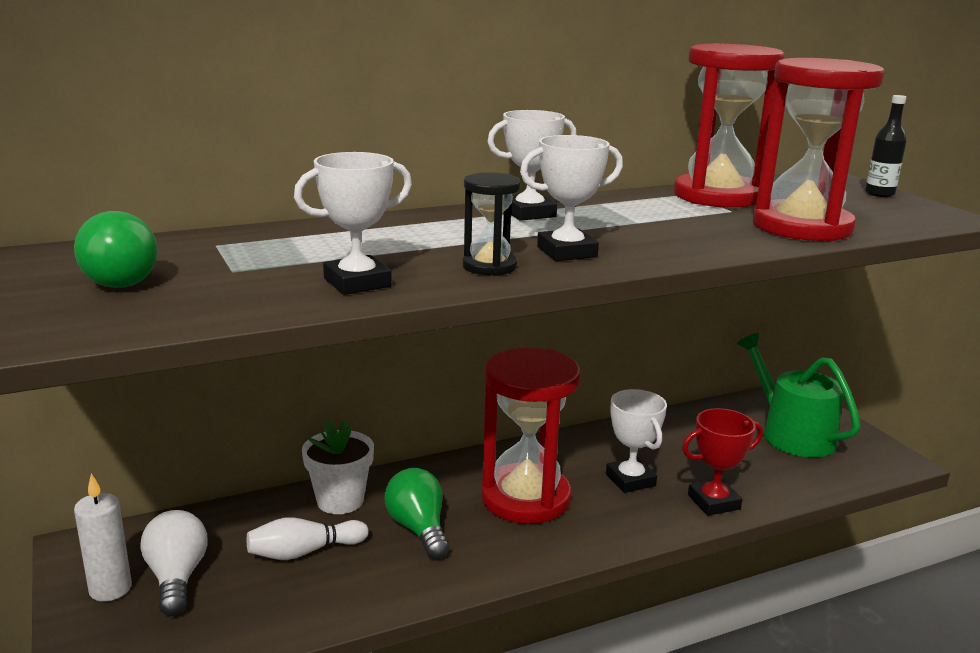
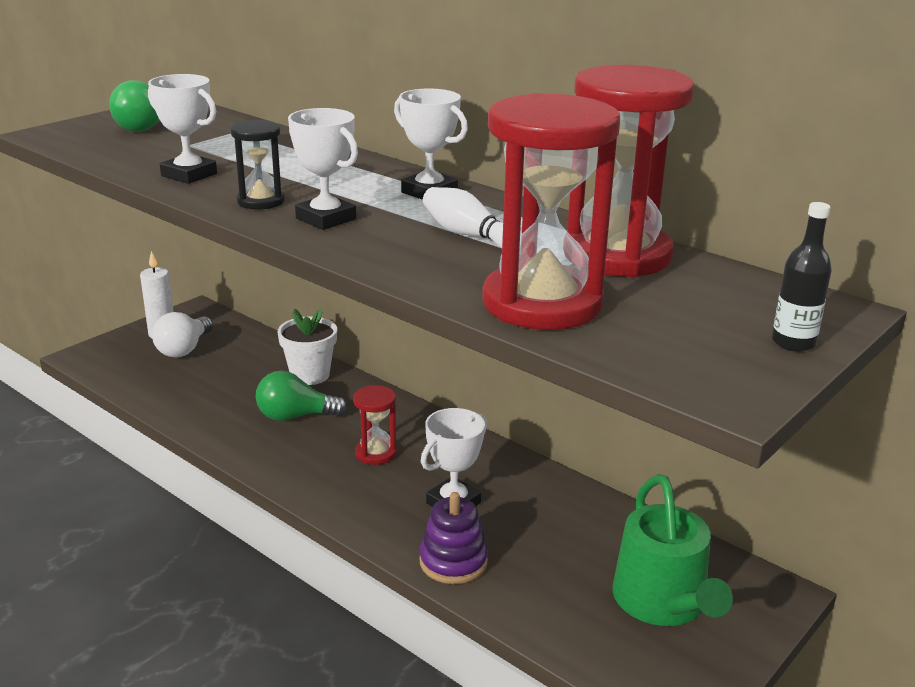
camera: 65 degrees right, 5 degrees up
white light bulb [140,510,208,616] -> white light bulb turned 150 degrees clockwise [152,312,213,357]
white bowling pin [247,517,369,560] -> white bowling pin moved to [423,187,522,248]
green light bulb [385,468,449,559] -> green light bulb turned 135 degrees counterclockwise [256,371,347,421]
red hourglass [481,348,581,524] -> red hourglass [353,385,397,465], size x0.48
red trophy [682,408,763,516] -> purple stacking toy [419,492,488,584]
green watering can [737,333,861,457] -> green watering can turned 135 degrees clockwise [612,474,733,626]

